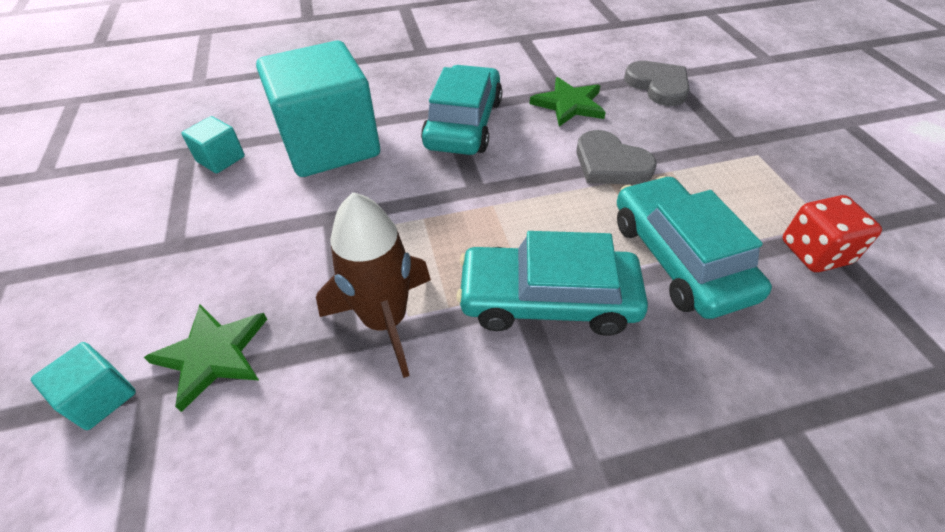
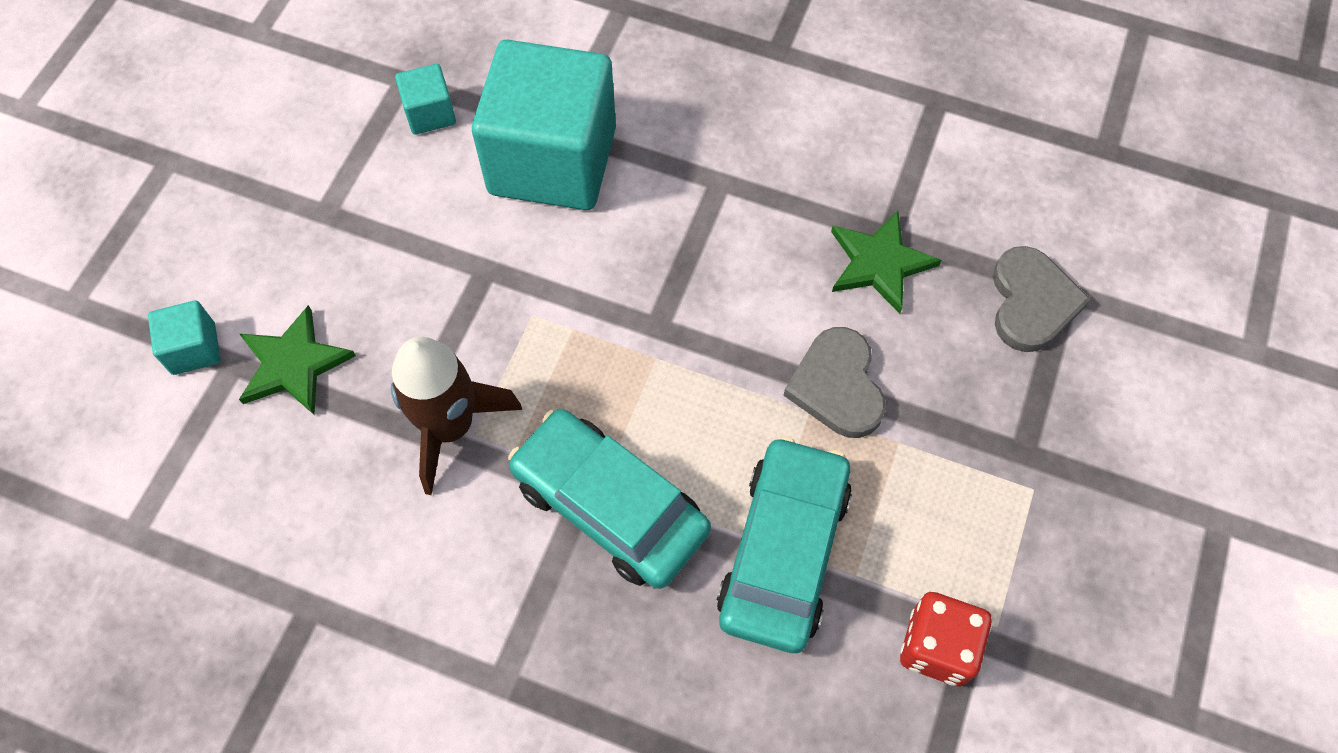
camera: 35 degrees right, 15 degrees up
turquoise car [421,65,502,155] -> none

